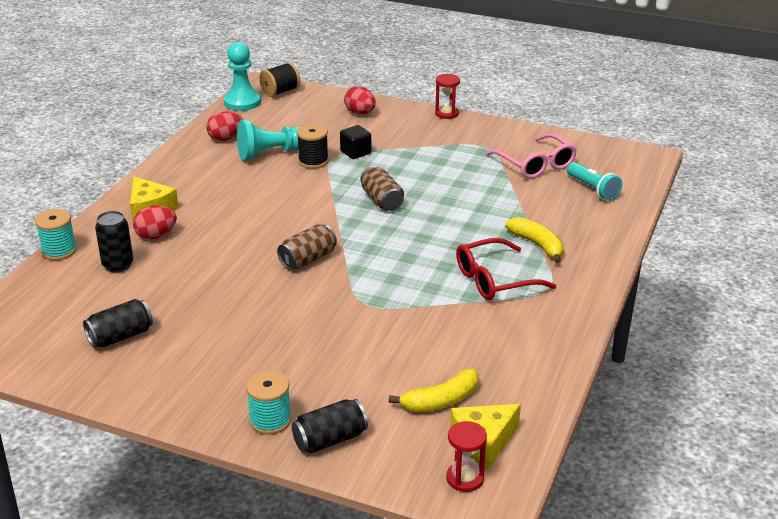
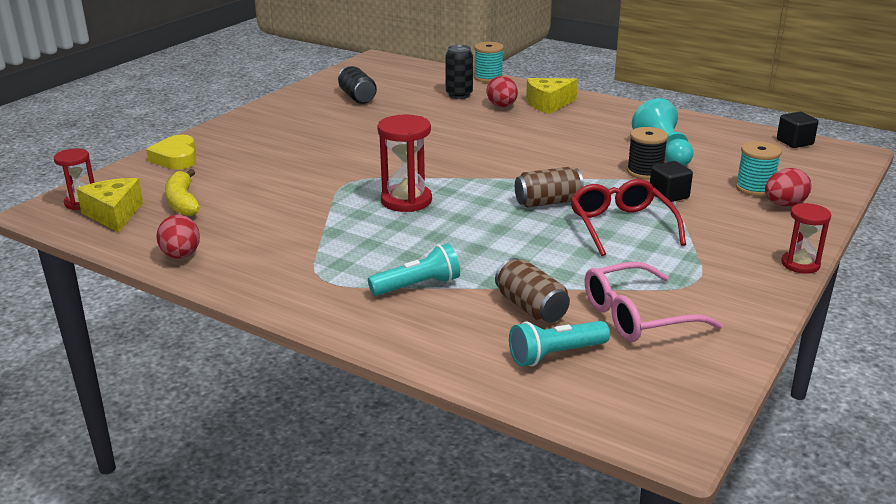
camera: 100 degrees right, 5 degrees down
red egg [206,112,243,141] -> red egg moved to [156,215,200,259]
turquoise pawn [224,42,261,111] -> black cube [777,112,818,148]
turquoise spool [246,371,292,434] -> turquoise spool moved to [736,141,782,196]
black spool [259,62,300,97] -> none
brown can [277,224,337,270] -> brown can moved to [495,258,570,323]
black can [292,399,368,453] -> yellow heart [146,135,196,170]
red glasses [456,238,556,300] -> red glasses moved to [570,179,686,256]
yellow banana [505,217,563,263] -> turquoise flashlight [368,243,460,296]
none -> red hourglass [377,114,432,212]

